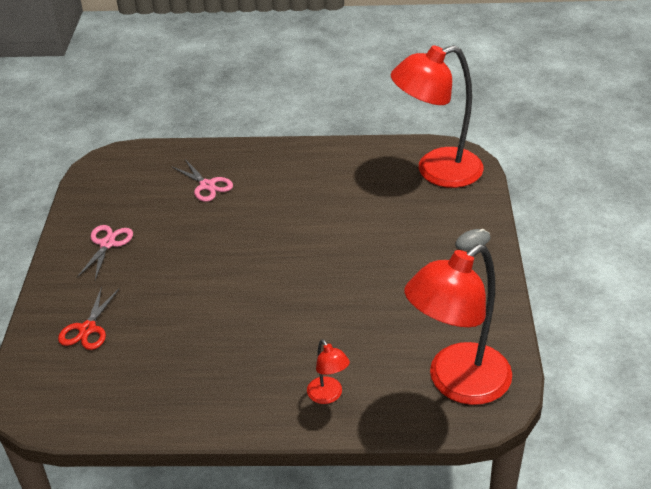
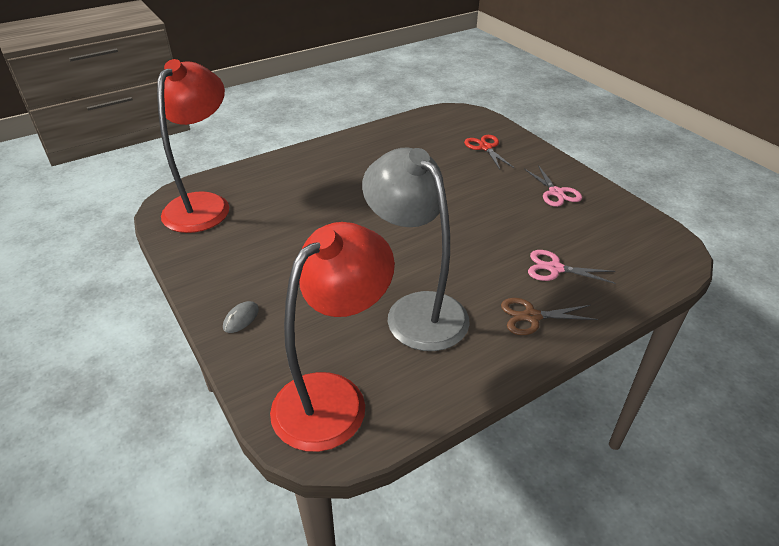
camera: 145 degrees right, 0 degrees up
red lamp [307,339,350,404] -> none
none -> grey lamp [362,148,470,351]
none -> brown scissors [501,298,598,335]

